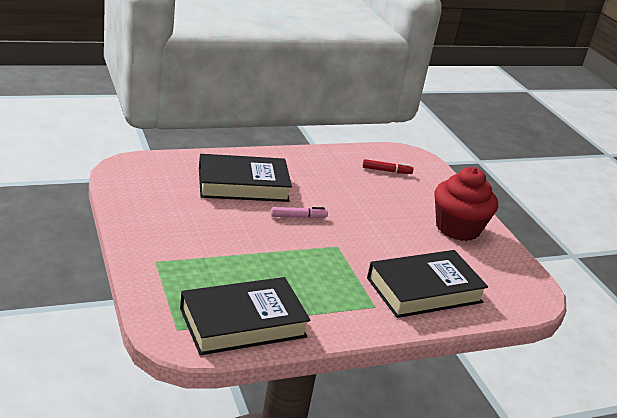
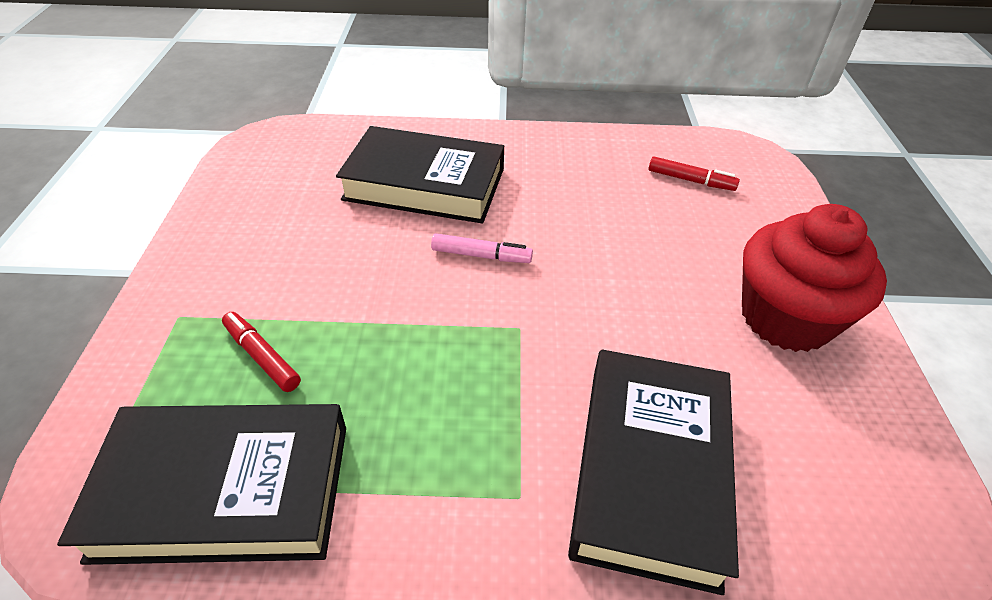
camera: 25 degrees right, 15 degrees up
black book [367,250,488,318] -> black book turned 75 degrees counterclockwise [568,349,739,595]
none -> red marker [222,312,301,392]

